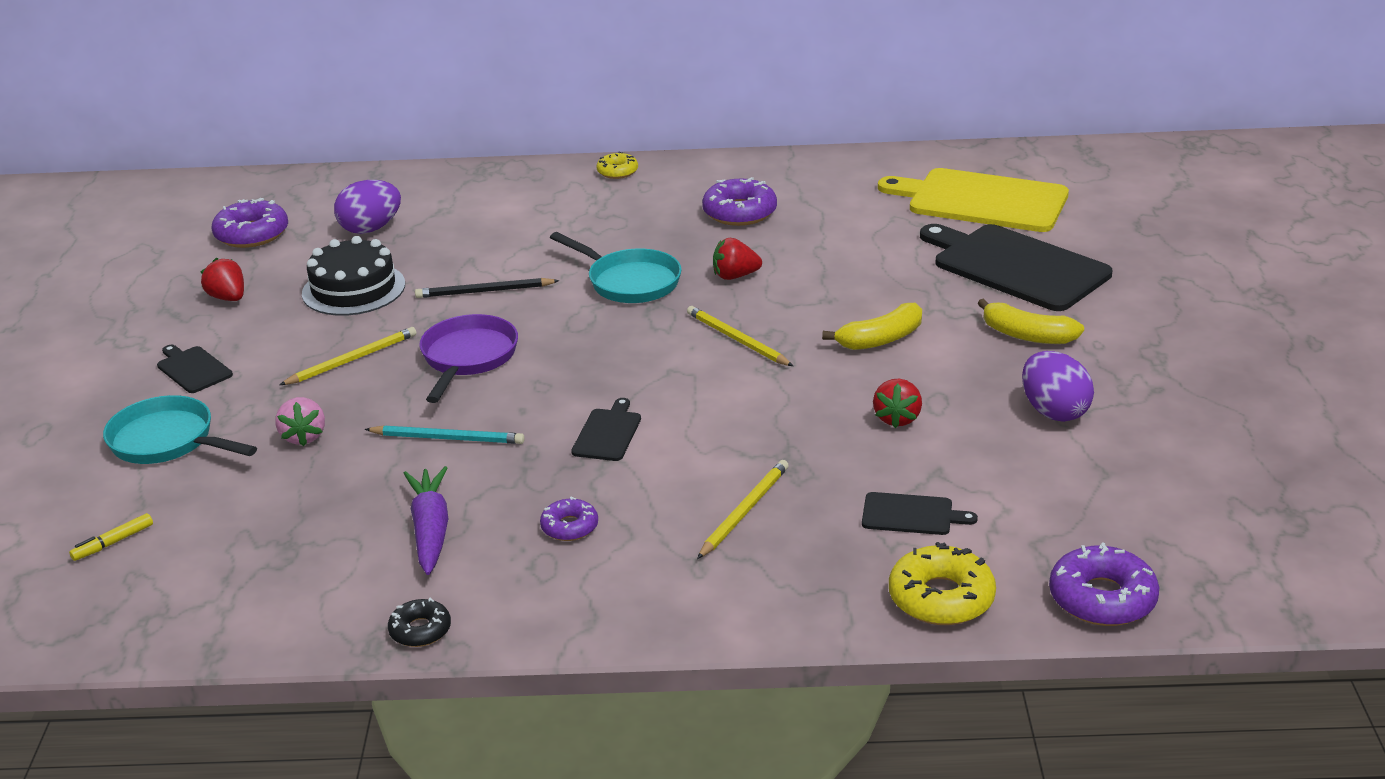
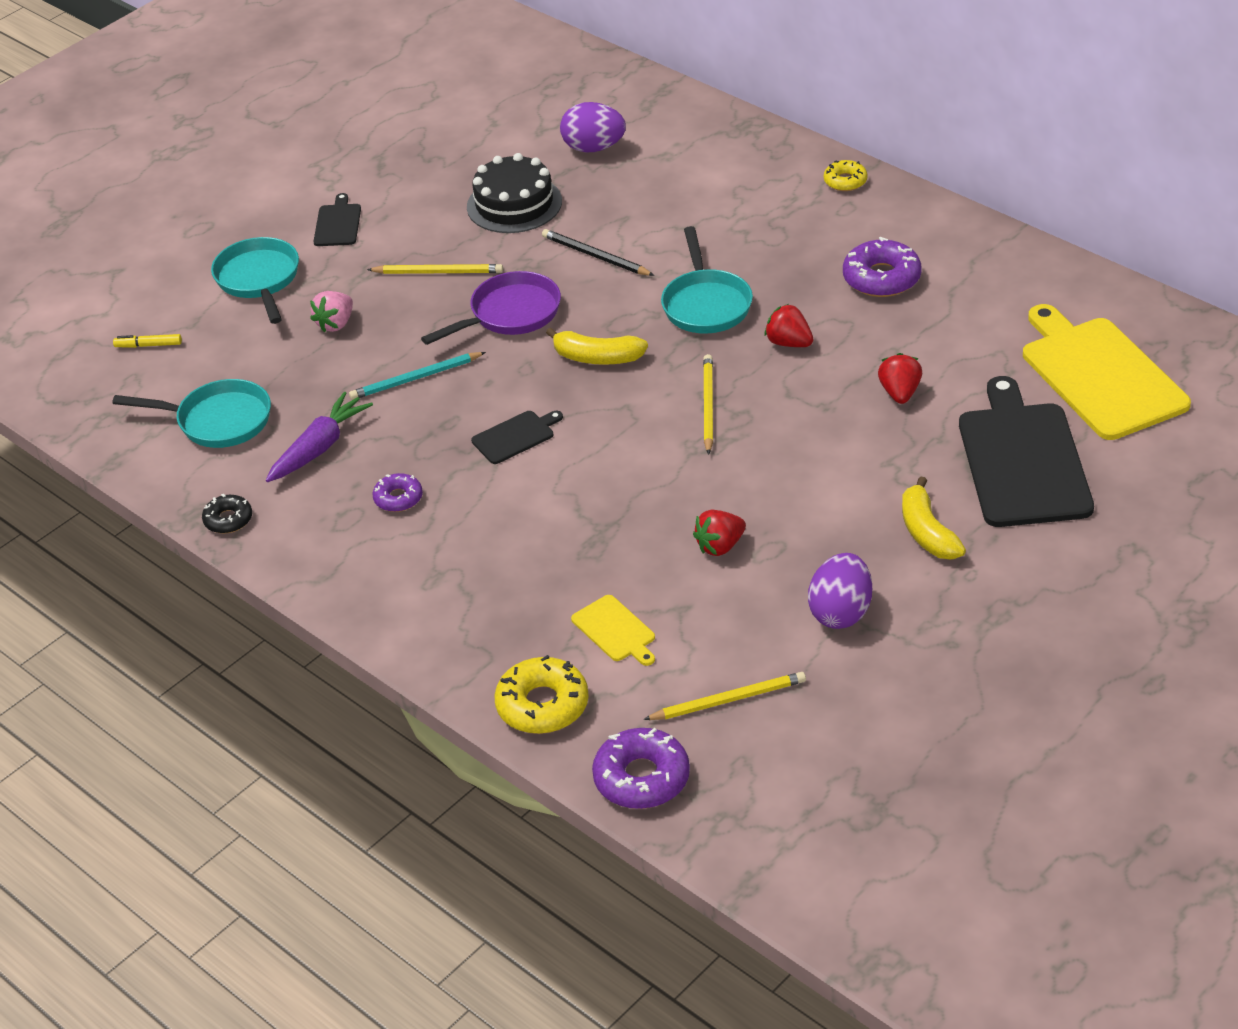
camera: 45 degrees right, 10 degrees up
red strawberry [201,258,244,301] -> red strawberry moved to [878,353,922,404]
purple donut [211,198,288,248] -> none
turquoise pencil [365,425,525,444] -> turquoise pencil turned 105 degrees clockwise [349,352,486,400]
yellow pencil [697,460,789,559] -> yellow pencil moved to [643,672,806,720]
yellow banana [822,303,922,350] -> yellow banana moved to [546,327,648,365]
black cutting board [862,492,978,535] -> yellow cutting board [571,595,655,666]
none -> turquoise pan [112,379,271,448]

